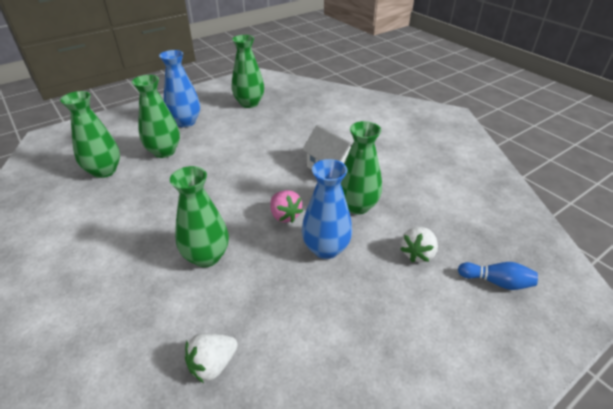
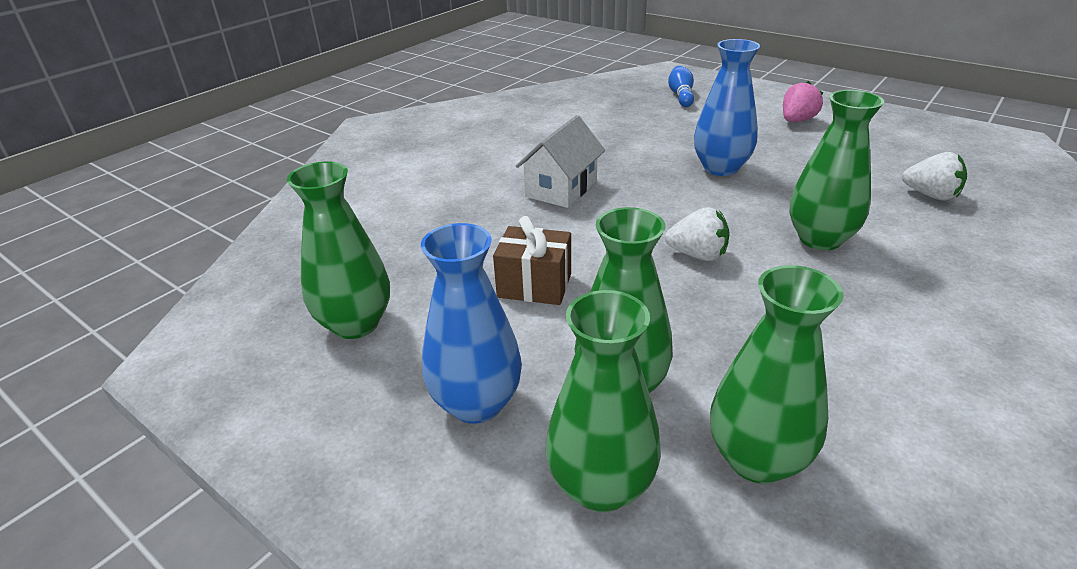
camera: 105 degrees left, 5 degrees down
pink strawberry [270,190,303,223] -> pink strawberry moved to [783,81,823,122]
green vase [341,121,382,214] -> green vase moved to [546,290,661,512]
white strawberry [400,227,438,262] -> white strawberry moved to [665,207,730,261]
none -> brown gift [493,216,571,305]

